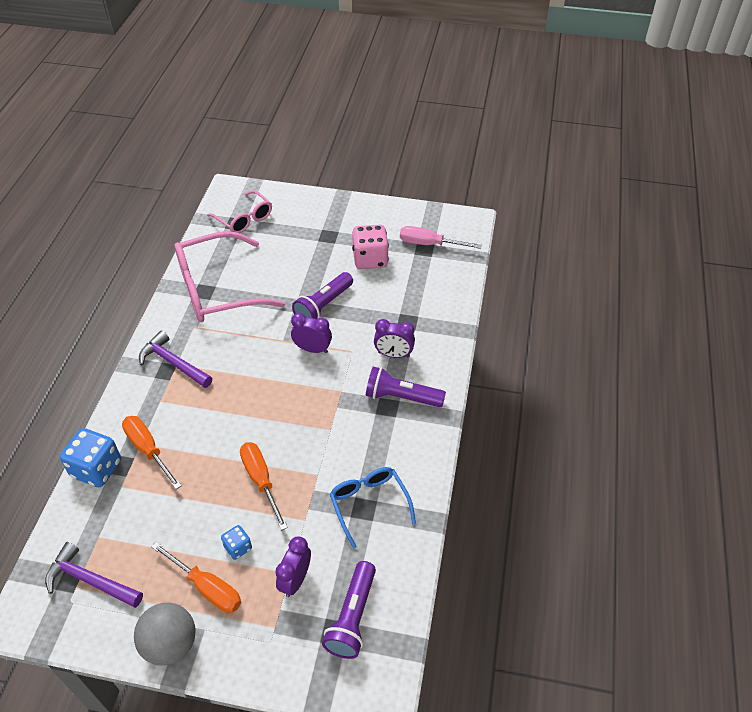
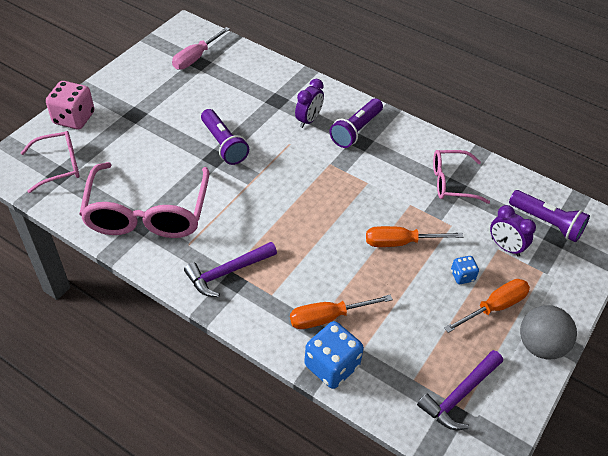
camera: 70 degrees left, 0 degrees up
purple clock [291,313,332,353] -> none
blue glasses [330,467,416,549] -> pink glasses [433,150,490,204]
pink dice [352,225,389,269] -> pink dice moved to [46,81,94,129]

